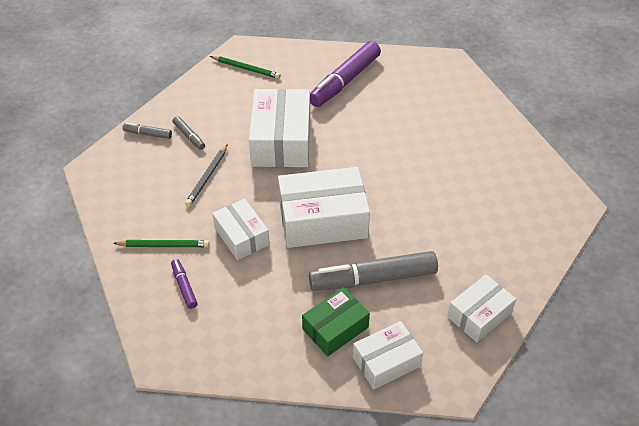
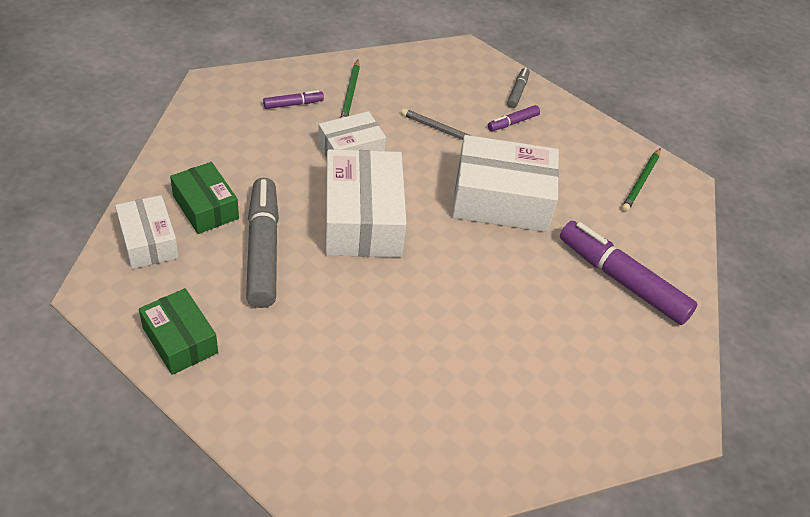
camera: 90 degrees right, 0 degrees up
grey marker [173,116,205,150] -> purple marker [488,105,540,131]
white box [447,274,516,342] -> green box [139,288,218,375]

